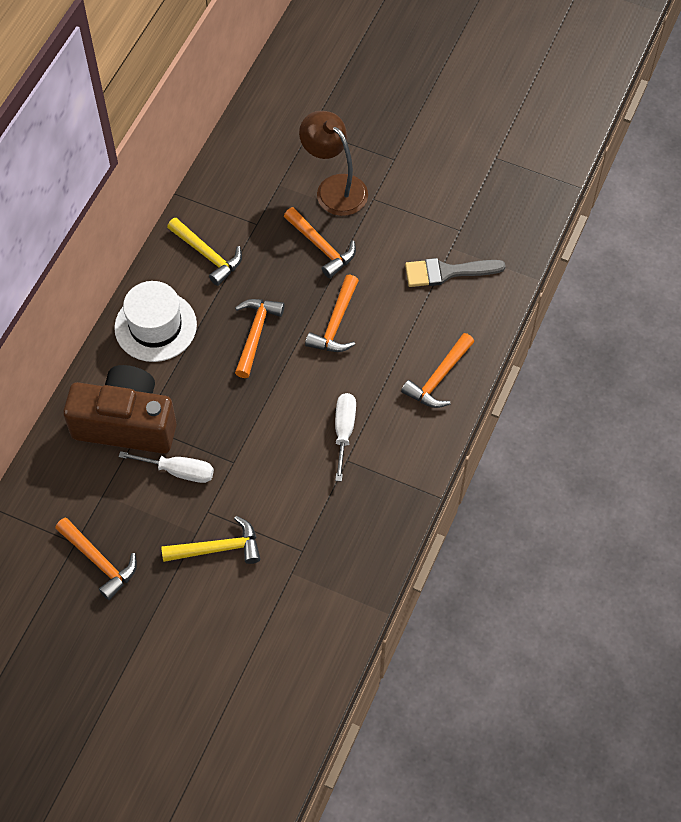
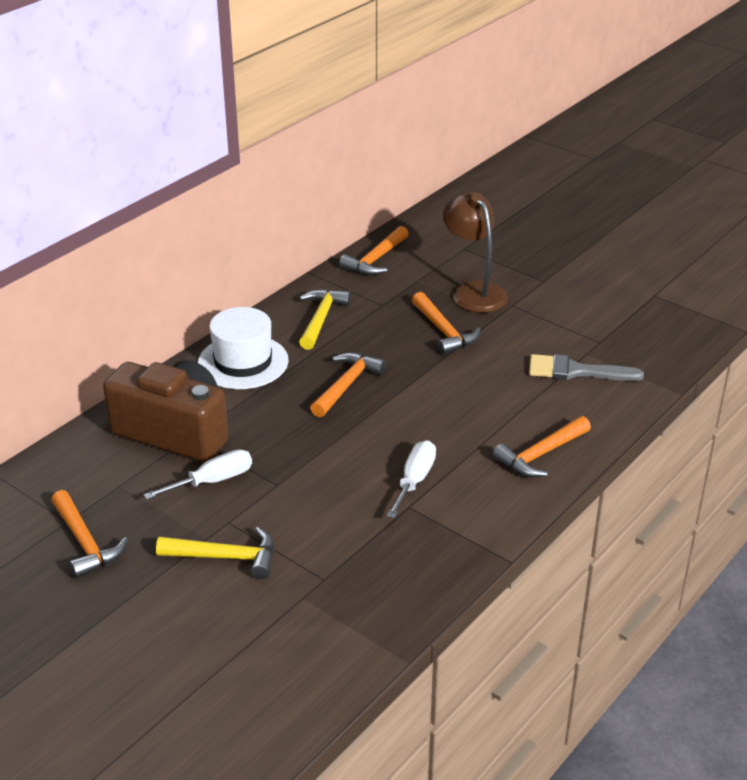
camera: 15 degrees right, 25 degrees down
white screwdriver [118,451,214,483] -> white screwdriver turned 60 degrees counterclockwise [144,449,252,499]
yellow hammer [167,218,242,286] -> yellow hammer turned 135 degrees counterclockwise [299,289,351,350]
orange hammer [305,275,359,352] -> orange hammer moved to [339,226,409,275]

